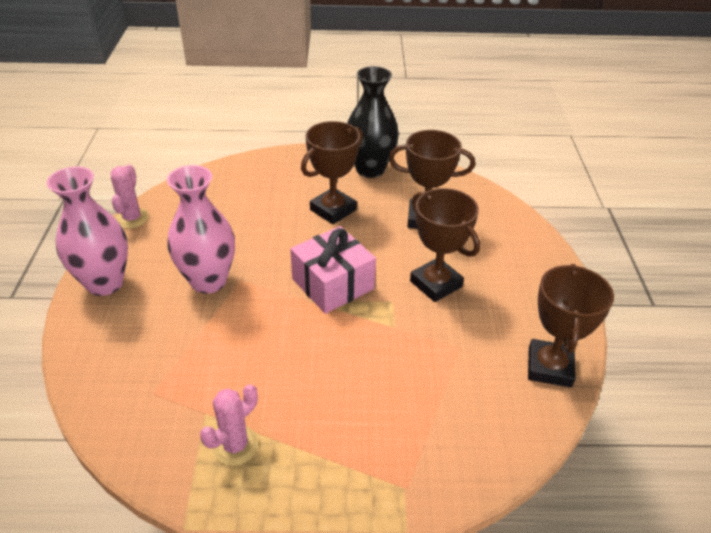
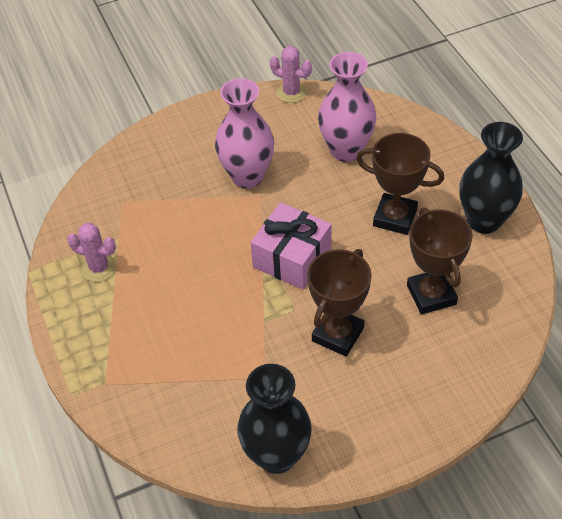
camera: 70 degrees right, 10 degrees up
pink vase [46,166,128,296] -> pink vase moved to [318,52,376,162]
pink cactus [111,164,149,229] -> pink cactus turned 45 degrees clockwise [270,46,312,103]
brown trophy [528,264,614,388] -> black vase [237,364,312,474]

